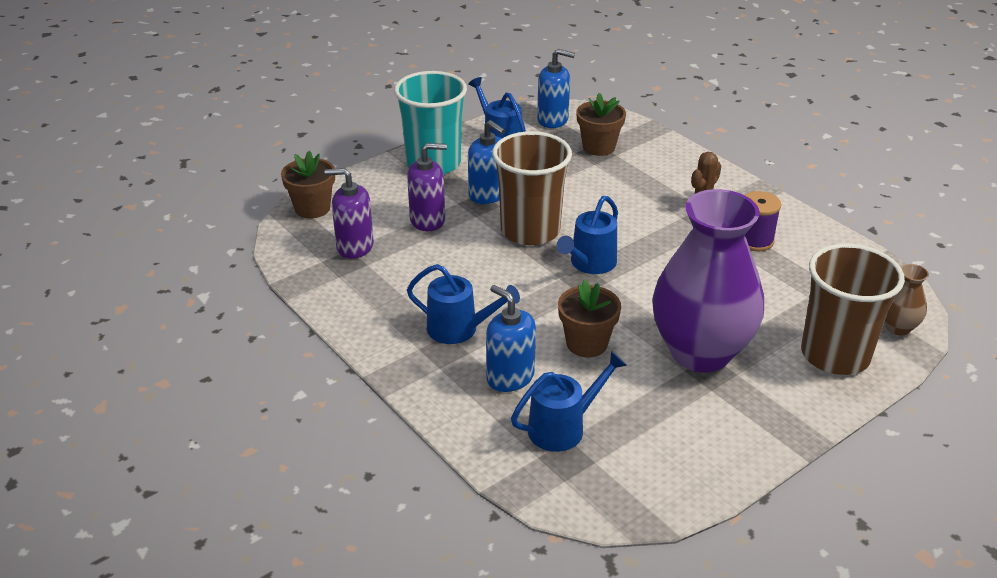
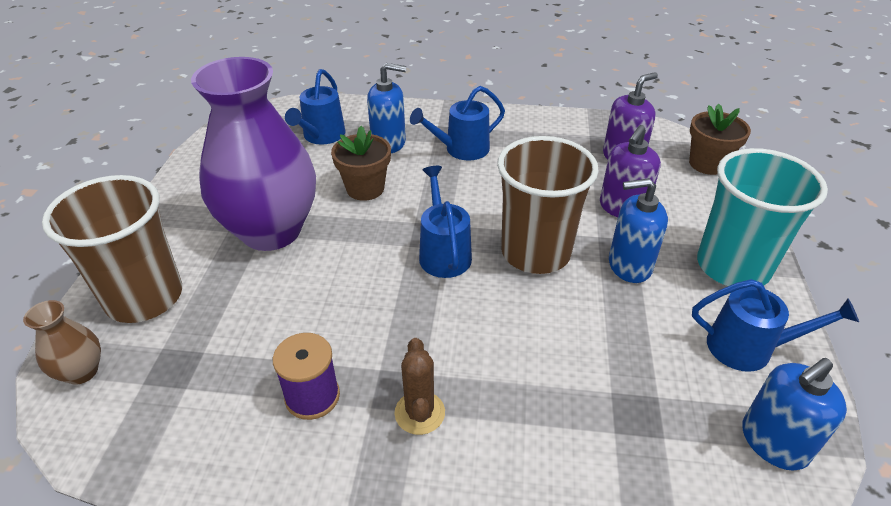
camera: 135 degrees right, 5 degrees up
brown flower pot [576,93,626,156] -> none

